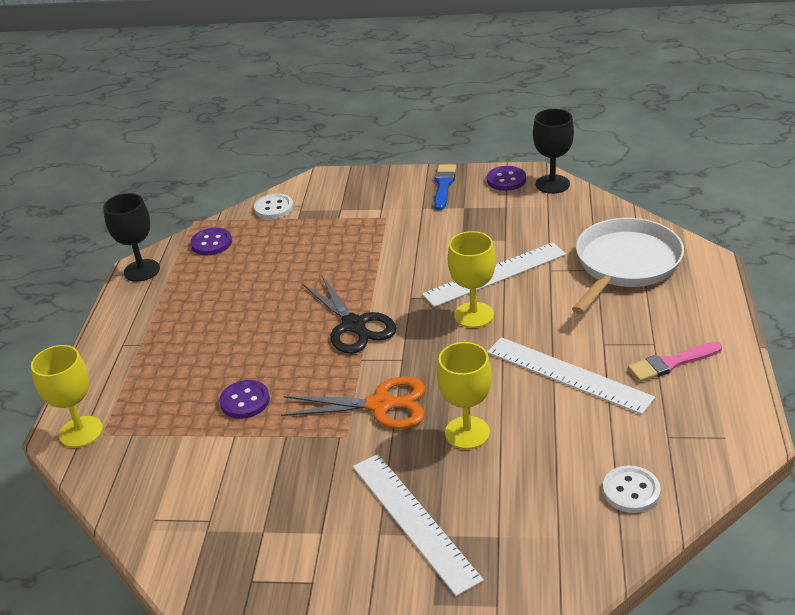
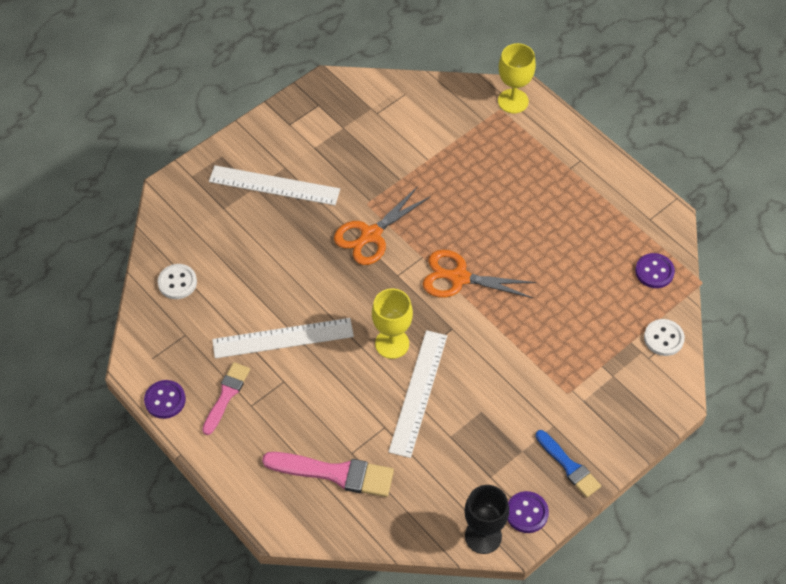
camera: 130 degrees right, 20 degrees up
black goblet [103,193,160,282] -> none
purple button [219,380,270,419] -> purple button moved to [144,380,186,419]
black scissors [303,276,396,354] -> orange scissors [423,250,536,298]
yellow goblet [437,342,492,449] -> none
white pan [572,218,684,314] -> pink brush [262,452,394,497]

